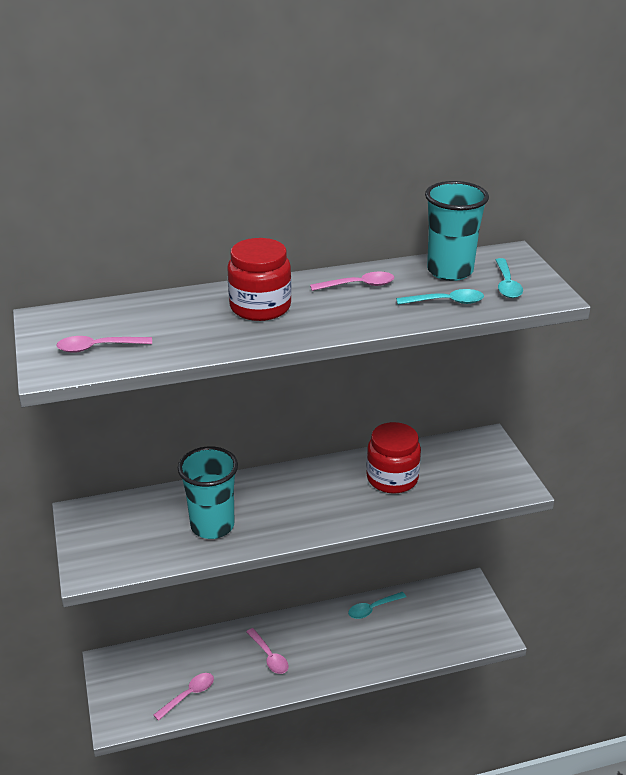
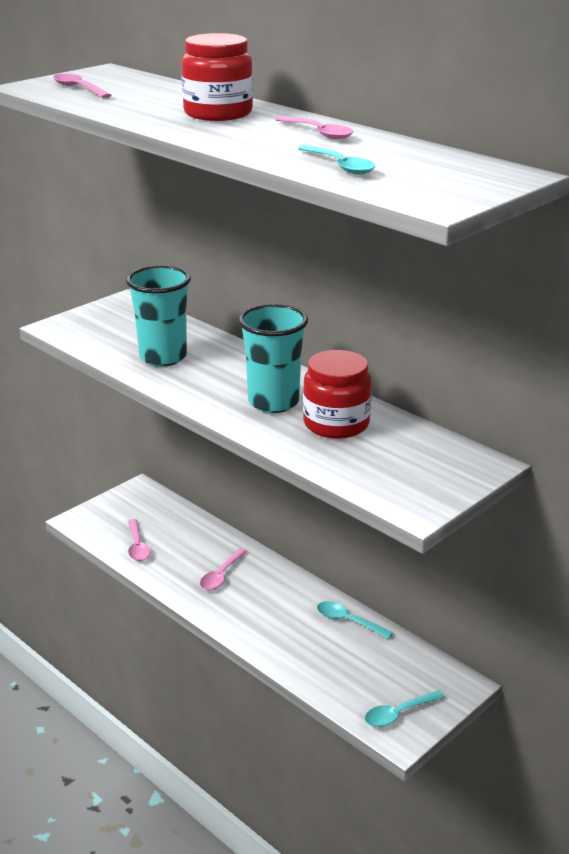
camera: 60 degrees right, 5 degrees down
pink spoon [153,673,214,721] -> pink spoon turned 60 degrees clockwise [128,519,150,561]
turquoise cup [425,181,489,281] -> turquoise cup moved to [238,304,308,413]
turquoise spoon [496,258,523,298] -> turquoise spoon moved to [365,690,445,727]

